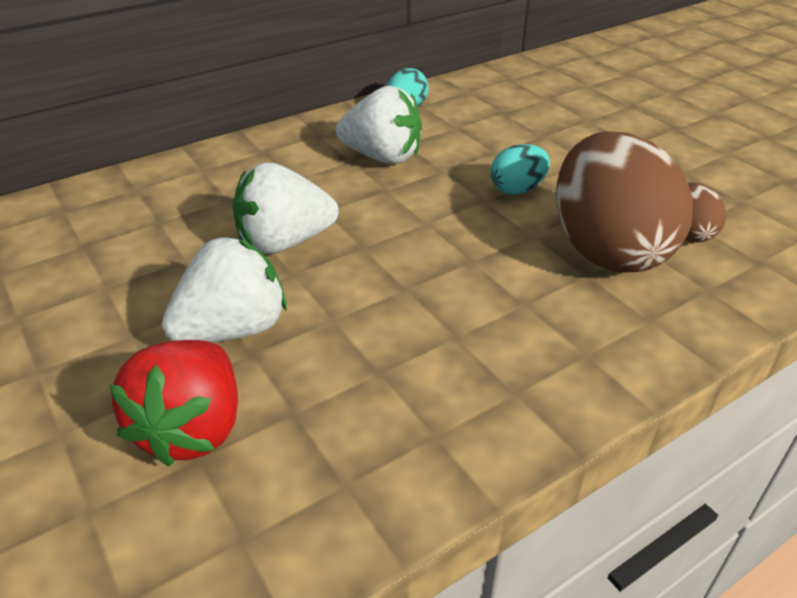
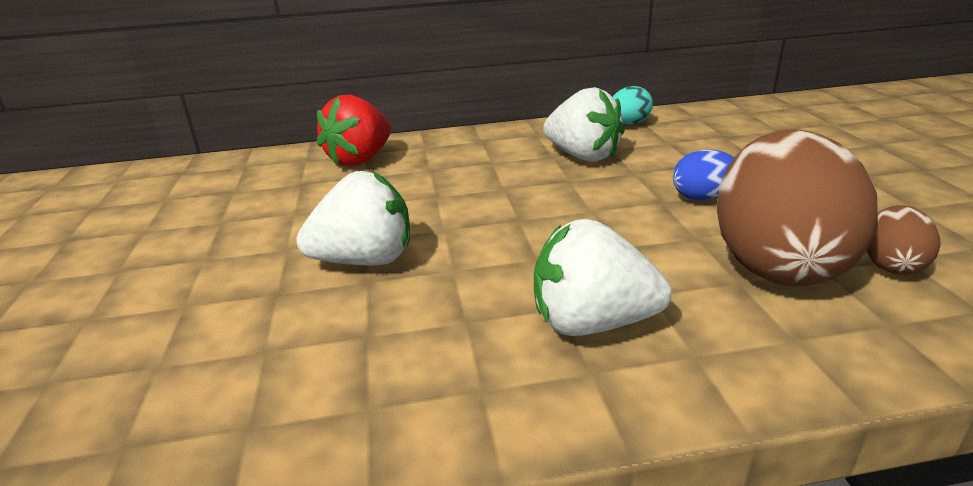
camera: 25 degrees right, 10 degrees down
red strawberry [109,340,238,467] -> red strawberry moved to [317,95,391,166]
white strawberry [233,163,339,254] -> white strawberry moved to [534,219,672,336]
turquoise egg [490,144,550,195] -> blue egg [673,150,734,200]

